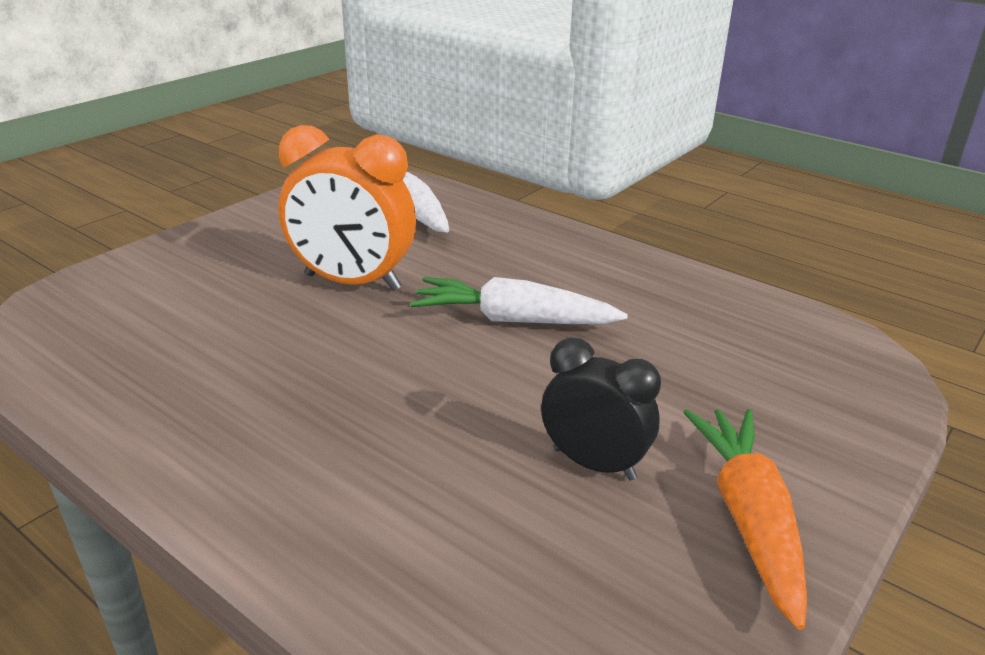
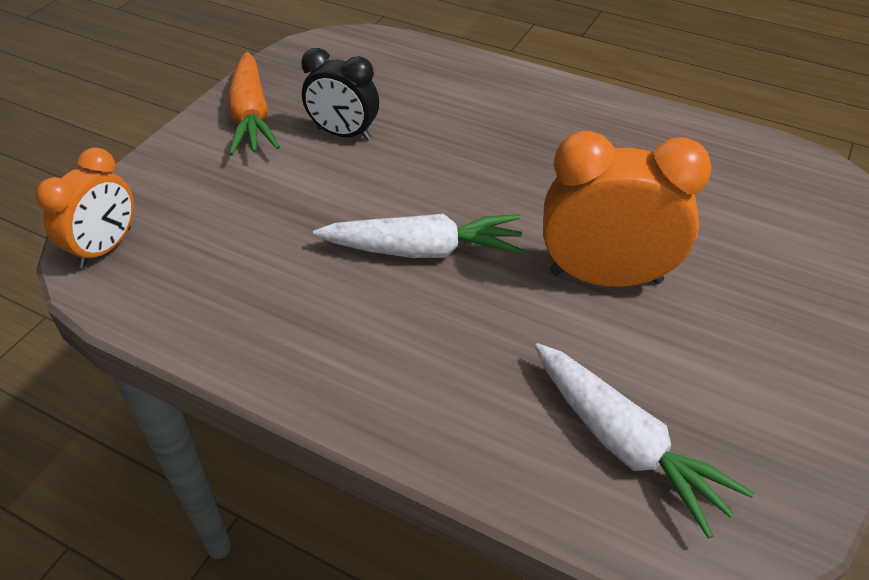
camera: 170 degrees right, 15 degrees up
none -> orange clock [36,147,134,268]

